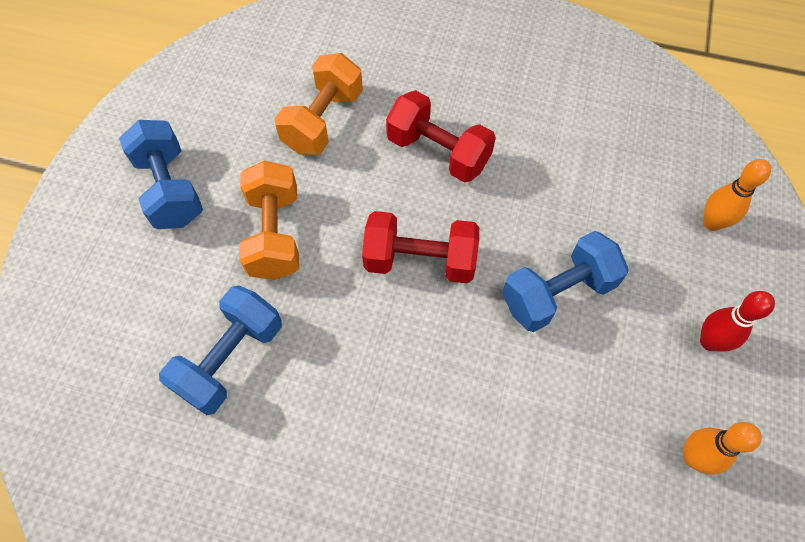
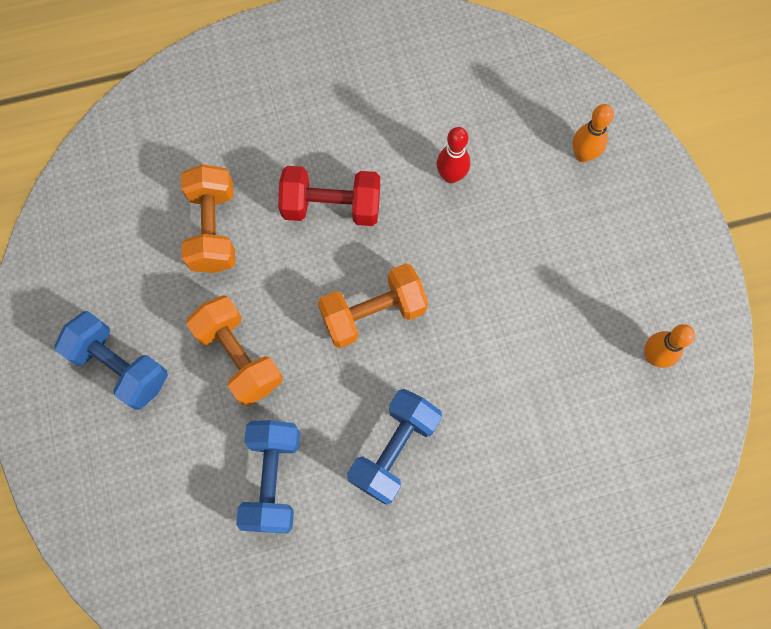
camera: 30 degrees left, 10 degrees up
red dumbbell [362,211,479,283] -> orange dumbbell [318,263,428,348]
blue dumbbell [502,231,629,332] -> blue dumbbell moved to [347,389,442,505]
red bowling pin [700,291,775,352] -> red bowling pin moved to [437,127,470,183]

